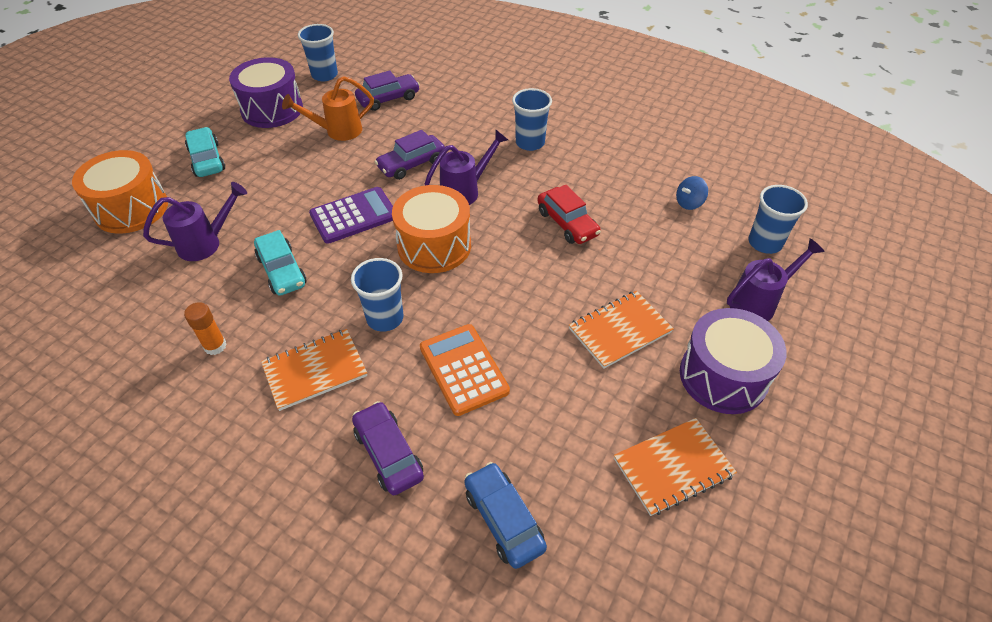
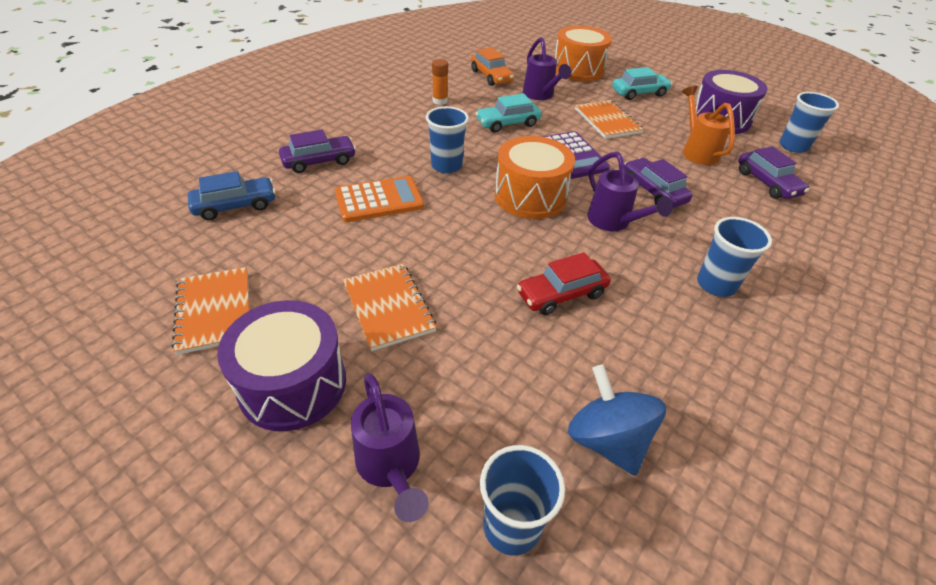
camera: 95 degrees right, 5 degrees down
orange notebook [261,329,367,411] -> orange notebook moved to [575,100,644,139]
blue spinning top [676,176,708,210] -> blue spinning top [568,364,666,476], size x1.79
none -> orange car [471,47,514,86]

